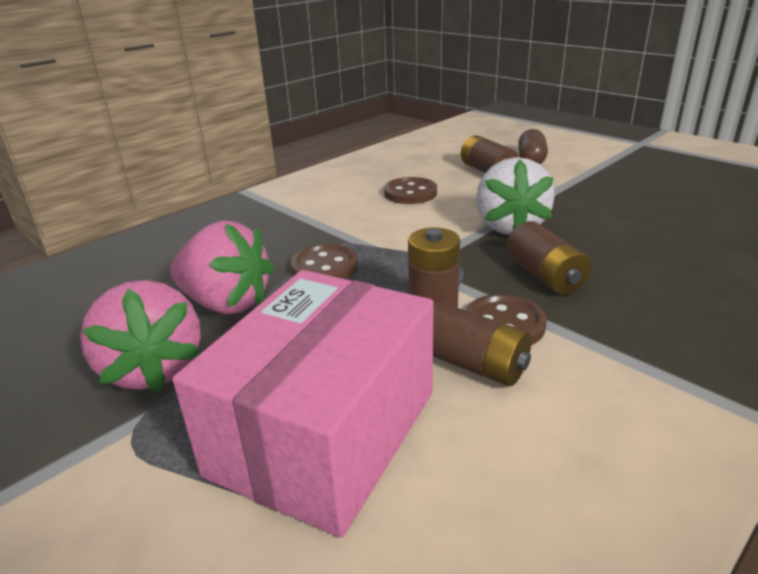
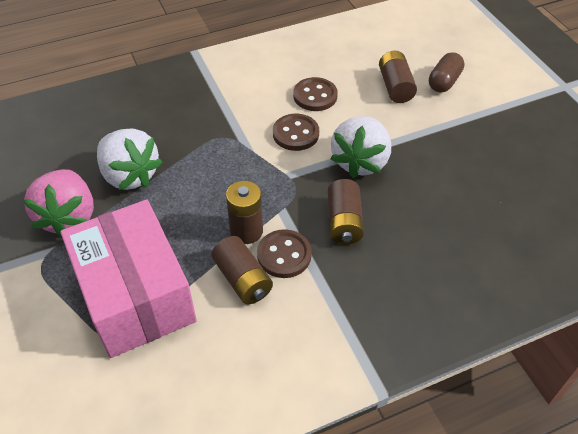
camera: 20 degrees right, 20 degrees up
pink strawberry [170,221,274,314] -> white strawberry [97,129,162,190]
pink box [172,270,434,538] -> pink box turned 75 degrees counterclockwise [60,199,197,358]
brown button [291,244,358,279] -> brown button moved to [273,114,319,151]

